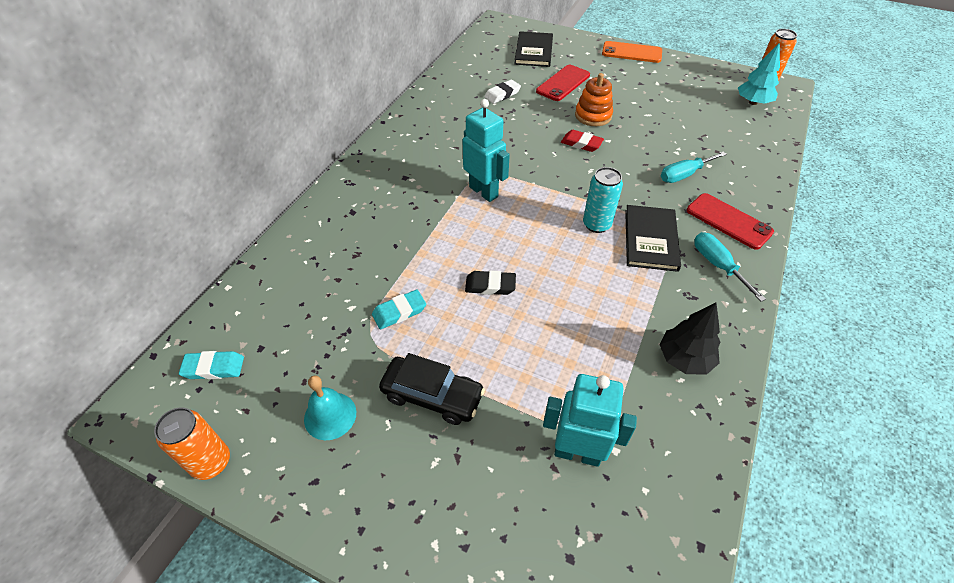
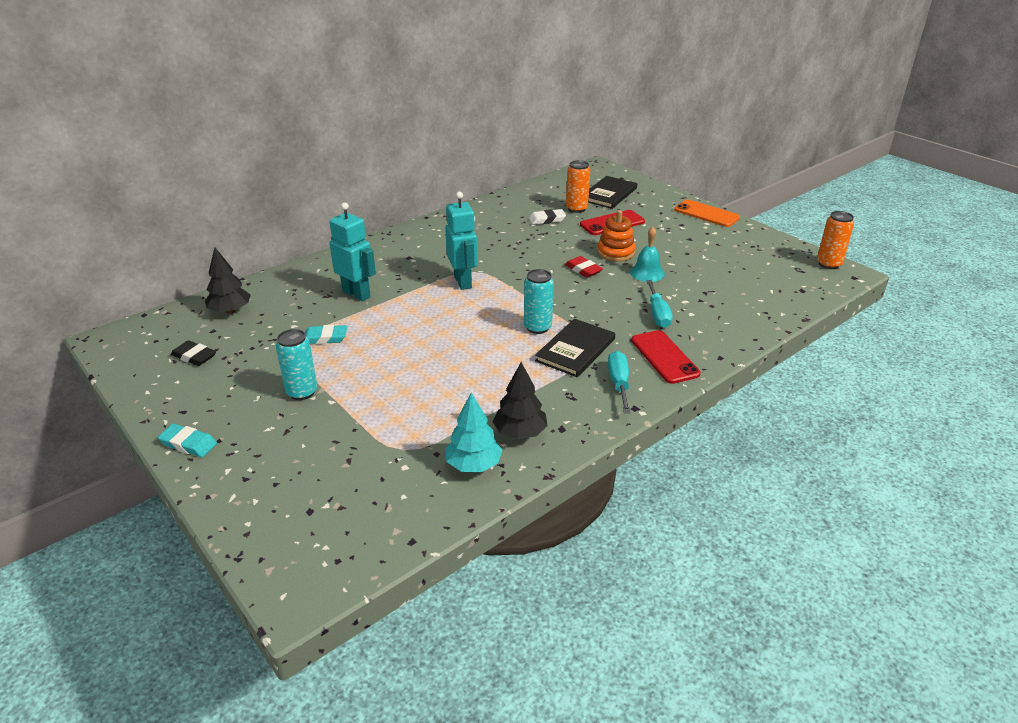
camera: 25 degrees right, 15 degrees down
orange can [154,407,230,480] -> orange can moved to [566,160,590,213]
turquoise eraser [179,351,244,379] -> turquoise eraser moved to [158,424,217,457]
turquoise bell [304,375,356,440] -> turquoise bell moved to [630,227,665,282]
black car [379,353,485,425] -> turquoise can [276,329,318,400]
black eraser [465,270,516,295] -> black eraser moved to [171,340,216,366]
turquoise robot [543,374,637,467] -> turquoise robot moved to [330,202,376,301]
turquoise screwdriver [661,151,727,183] -> turquoise screwdriver turned 90 degrees counterclockwise [646,280,673,328]
turquoise tree [738,42,780,105] -> turquoise tree moved to [445,393,502,472]
none -> black tree [205,248,251,314]

